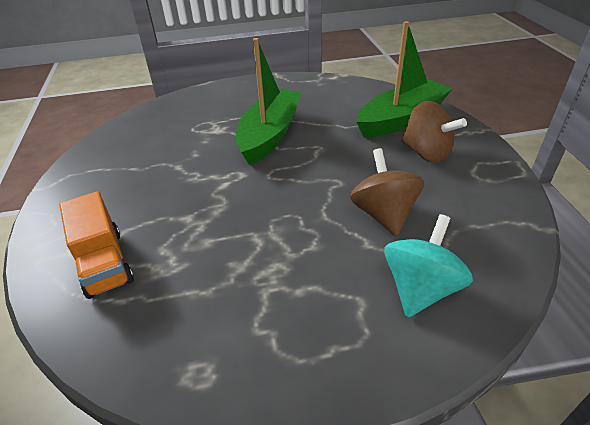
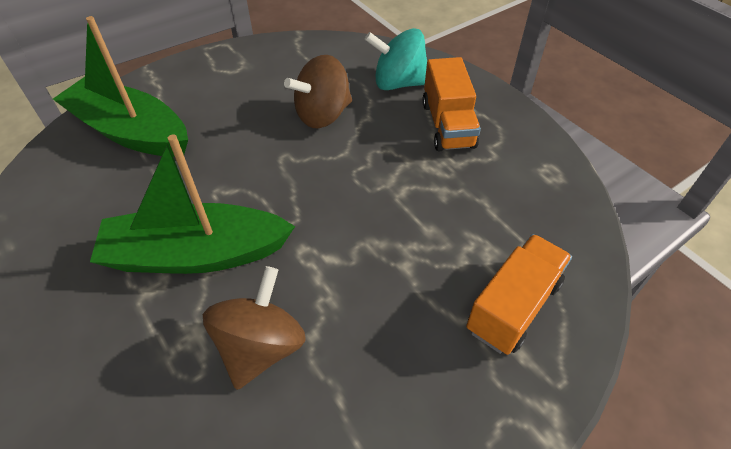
camera: 115 degrees left, 10 degrees up
brown spinning top [401,101,467,163] -> brown spinning top moved to [203,266,306,390]
none -> orange truck [422,57,481,151]

